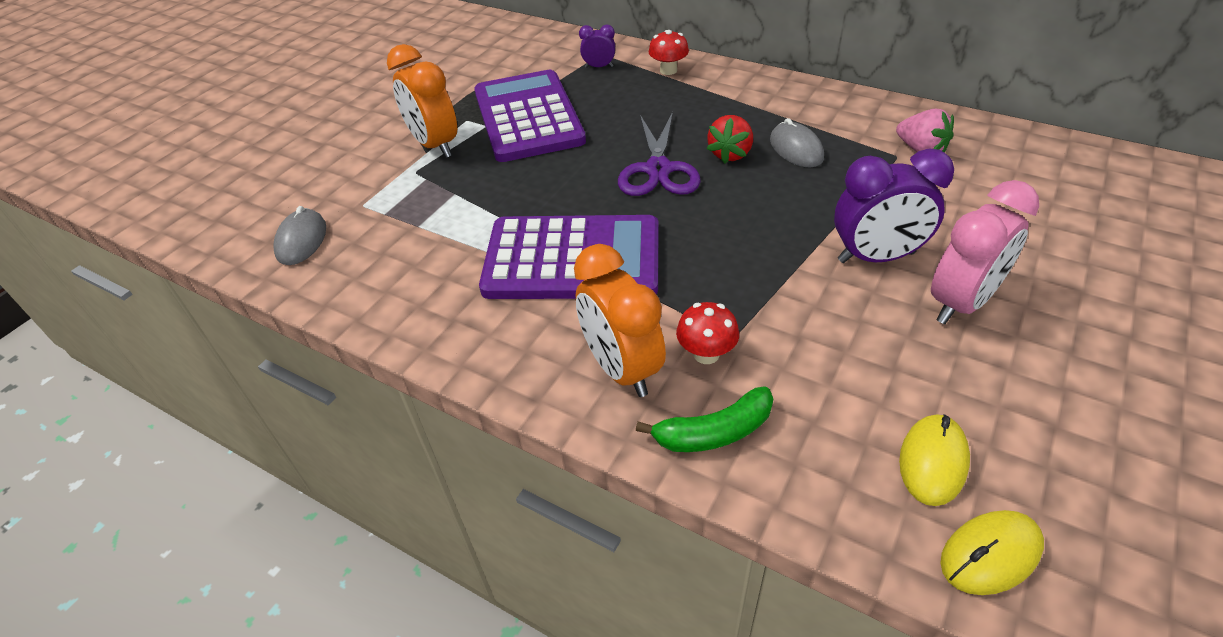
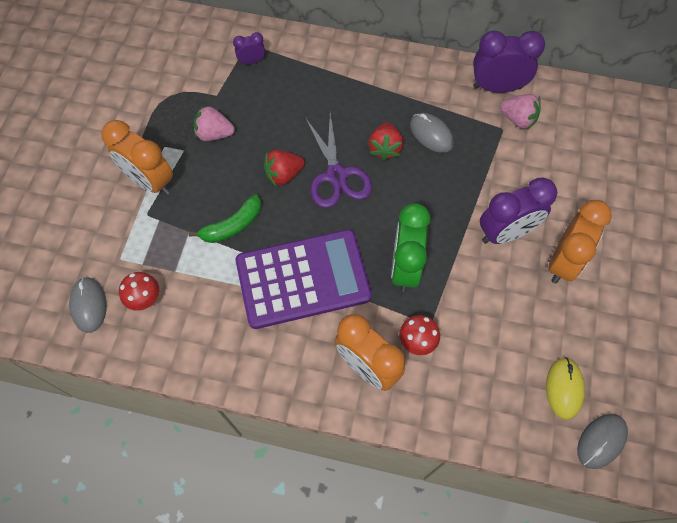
camera: 20 degrees left, 20 degrees up
purple calculator [474,70,586,162] -> pink strawberry [193,105,235,141]
green banana [636,386,773,452] -> green banana moved to [189,194,261,243]
red mushroom [649,30,689,75] -> red mushroom moved to [119,272,159,311]
pink clock [931,180,1039,324] -> orange clock [548,200,612,284]
yellow mouse [941,510,1044,595] -> grey mouse [577,414,628,469]
none -> red strawberry [264,150,305,186]
none -> green clock [391,203,431,292]
none -> purple clock [473,31,545,93]

